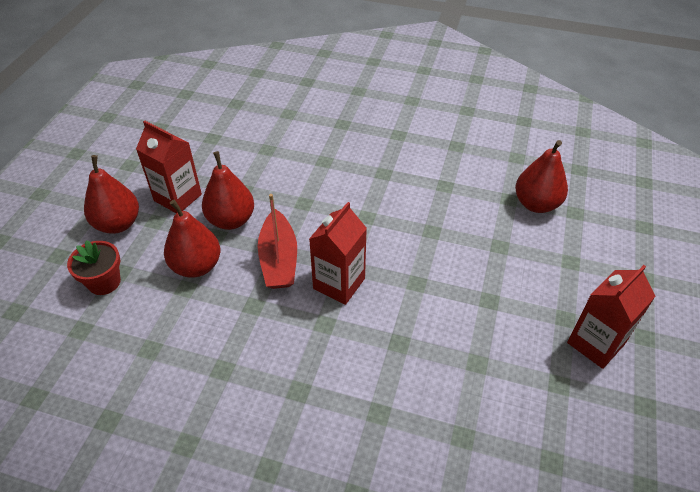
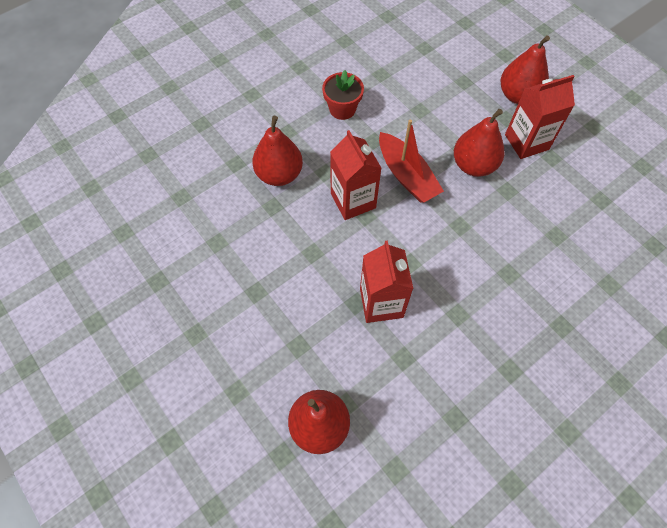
camera: 125 degrees right, 15 degrees up
red flower pot [67,240,121,295] -> red flower pot moved to [322,70,364,120]
red pear [164,200,220,278] -> red pear moved to [252,116,303,186]
red boat [258,194,297,289] -> red boat turned 150 degrees counterclockwise [379,120,444,203]
red carton [567,265,656,369] -> red carton moved to [360,240,414,323]

